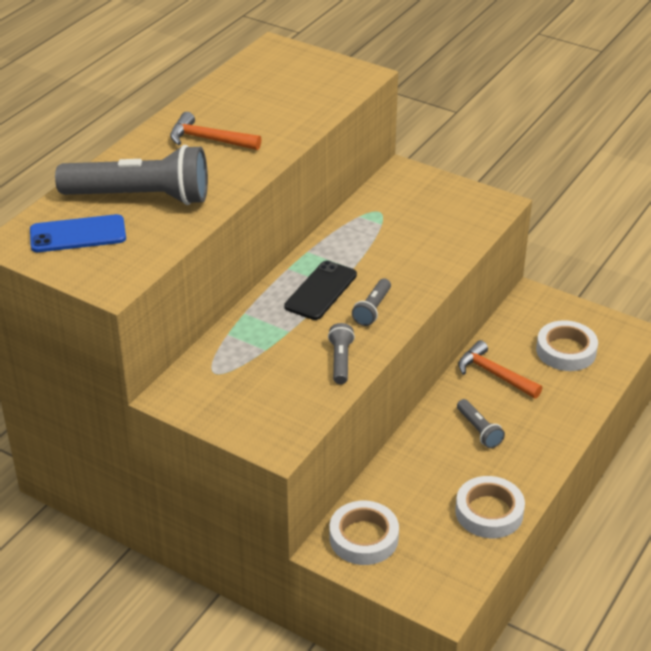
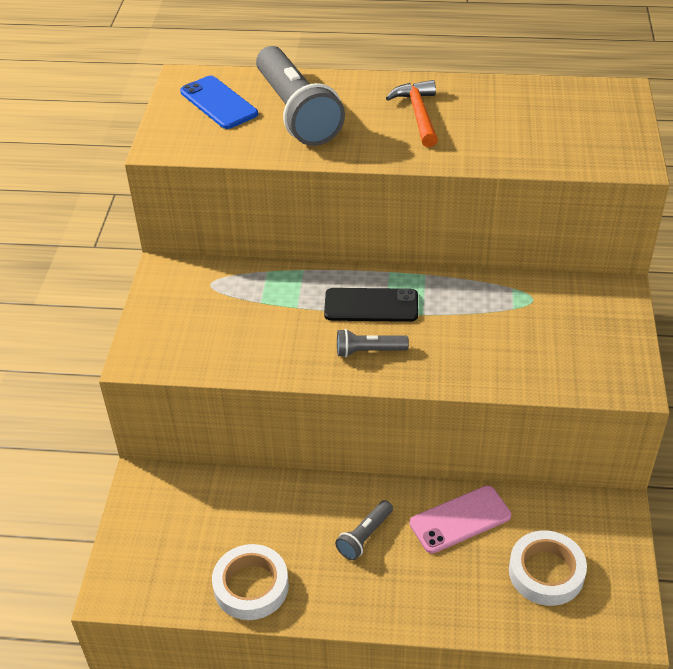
camera: 65 degrees right, 5 degrees up
grey flashlight [328,323,355,384] -> none
white tape [330,501,399,565] -> none
orange hammer [458,340,542,399] -> pink phone [410,486,511,554]

